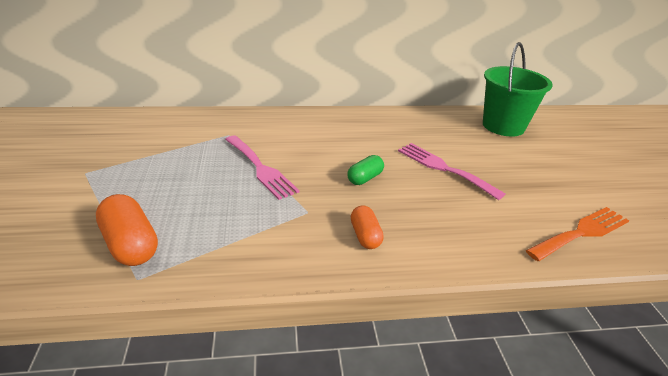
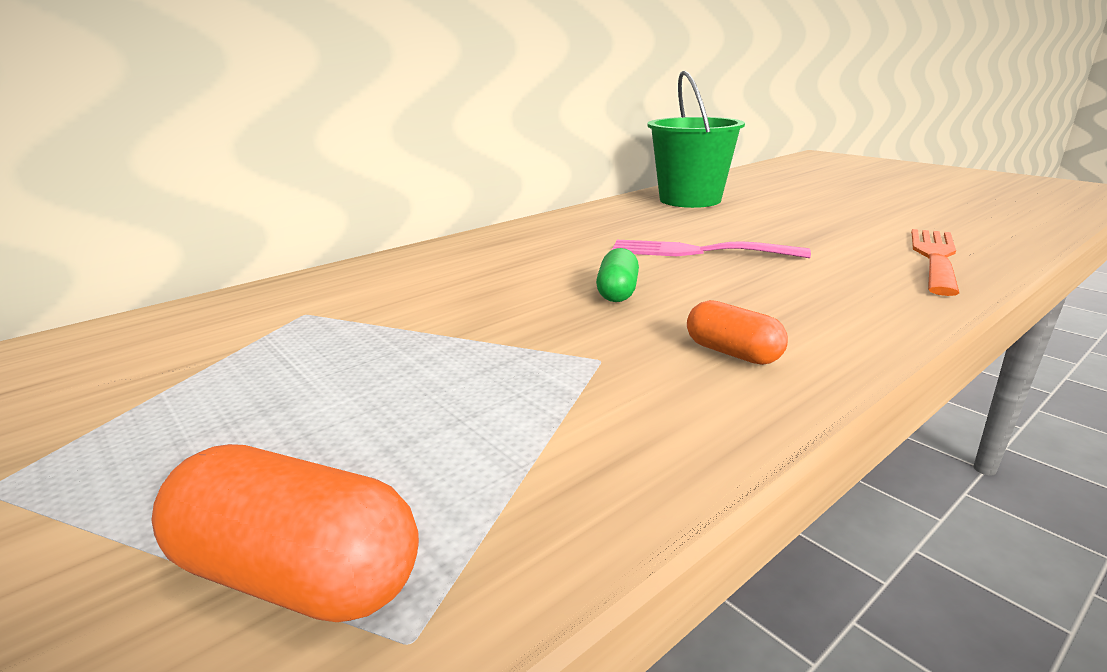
camera: 30 degrees left, 10 degrees down
pink fork [225,136,300,200] -> none

